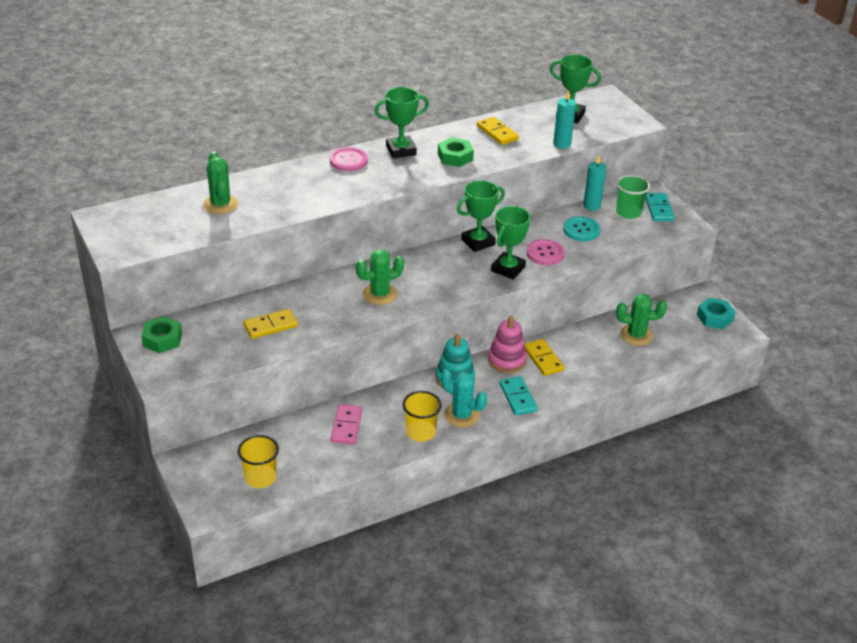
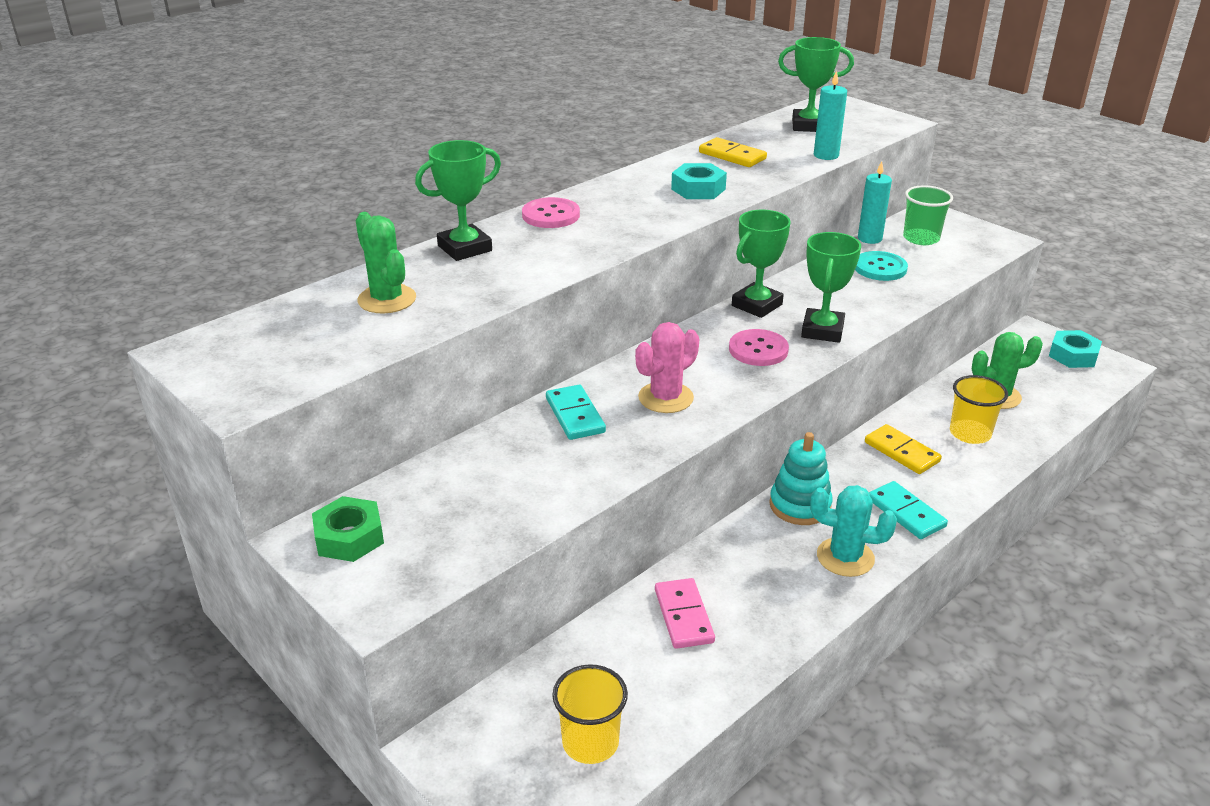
camera: 15 degrees left, 5 degrees down
yellow domino [243,309,298,339] -> none
green cactus [356,250,404,305] -> pink cactus [635,322,699,413]
green trophy [374,87,429,158] -> green trophy moved to [415,140,501,261]
yellow cup [402,391,442,442] -> yellow cup moved to [950,375,1008,444]
green nut [438,137,474,167] -> turquoise nut [671,163,727,199]
pink stacking toy [488,316,527,373] -> none
pink button [527,239,565,265] -> pink button moved to [729,329,789,366]
turquoise domino [645,193,675,221] -> turquoise domino moved to [546,385,606,440]

